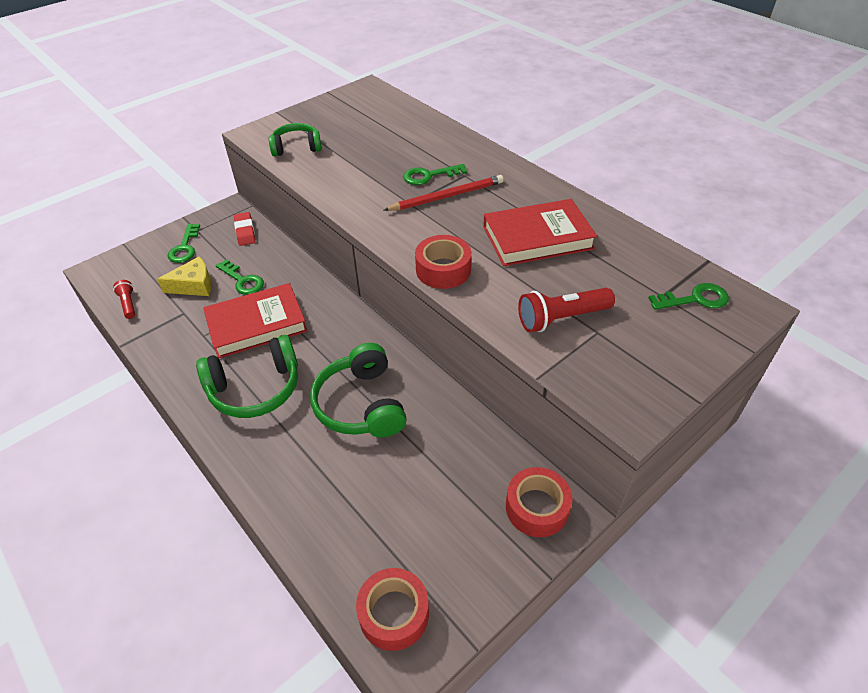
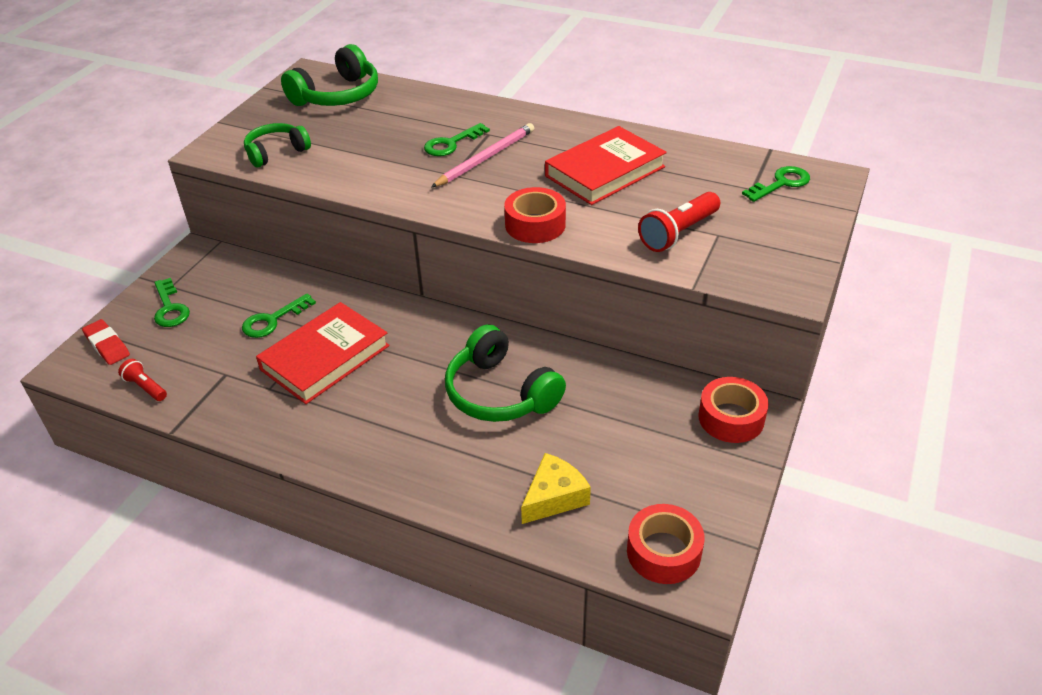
camera: 25 degrees left, 5 degrees down
yellow cheese [157,256,212,296] -> yellow cheese moved to [521,453,591,524]
green headphones [196,335,298,418] -> green headphones moved to [281,44,378,106]
green key [216,259,264,295] -> green key turned 120 degrees clockwise [242,293,316,338]
red eraser [234,212,255,246] -> red eraser moved to [82,319,130,365]
red pencil [384,175,504,211] -> pink pencil [431,123,534,187]

